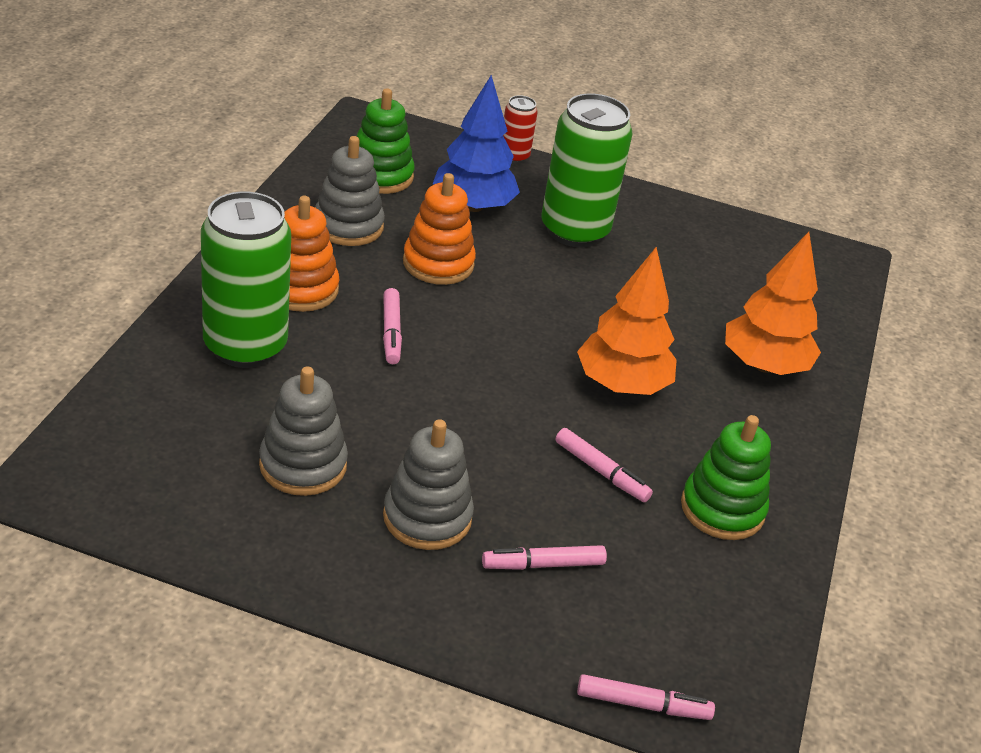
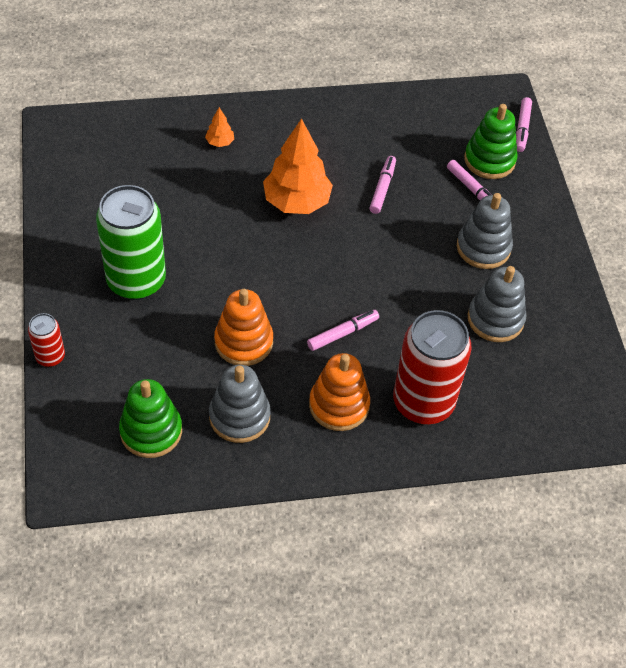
camera: 115 degrees left, 15 degrees up
green can [201,192,291,368] -> red can [393,310,472,424]
blue tree [433,75,520,212] -> none
pink marker [577,674,715,720] -> pink marker turned 150 degrees counterclockwise [516,97,532,152]
green stacking toy [681,415,771,540] -> green stacking toy moved to [464,104,518,179]
orange tree [725,232,821,375] -> orange tree [205,107,234,147], size x0.44

